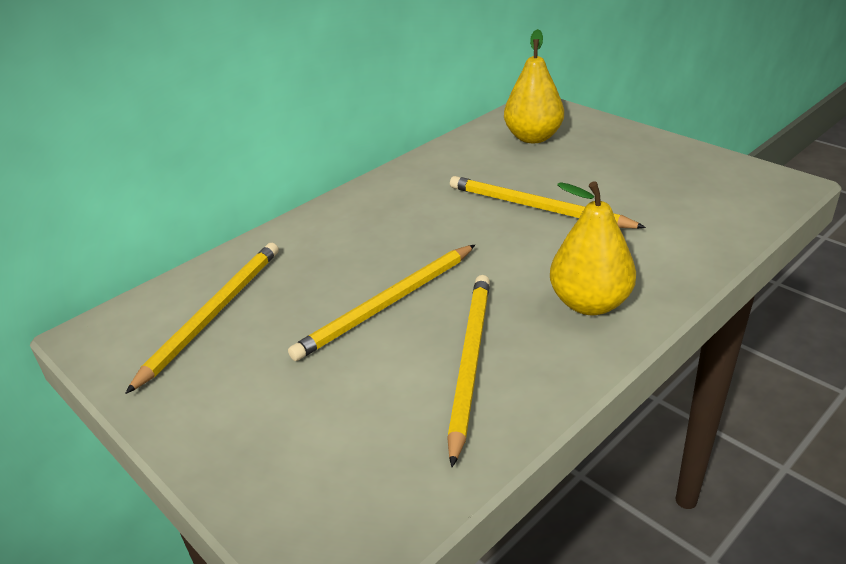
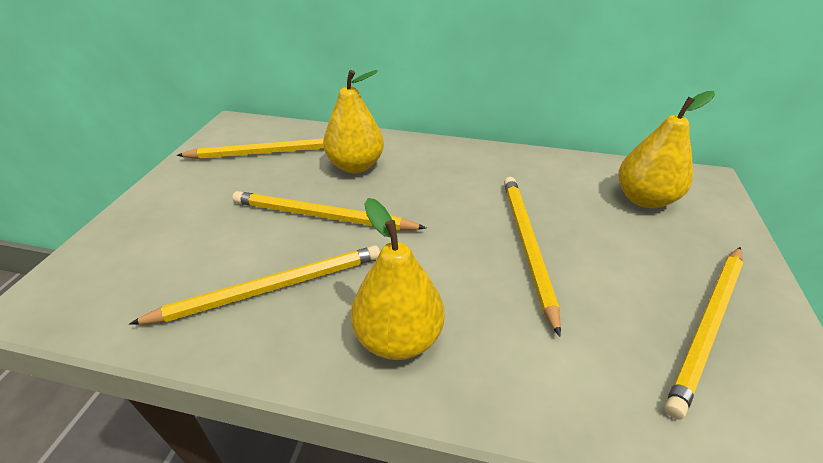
camera: 55 degrees right, 5 degrees up
none -> yellow pear [323,70,384,173]
none -> yellow pencil [665,247,743,420]

